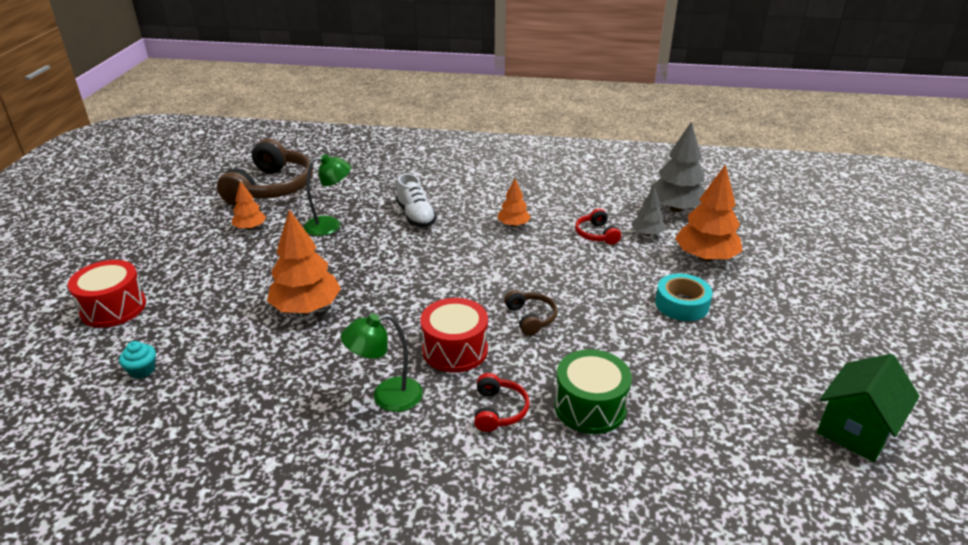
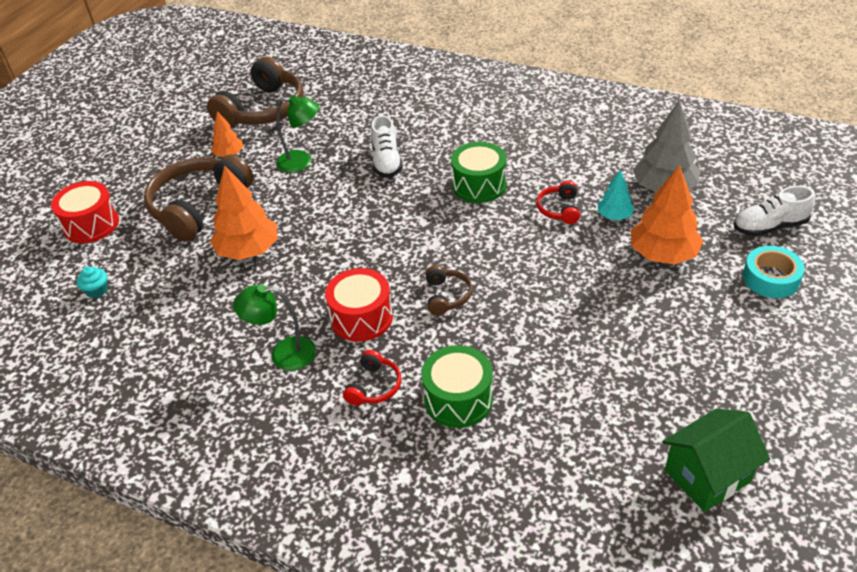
camera: 20 degrees right, 10 degrees up
orange tree [498,179,531,227] -> green drum [451,142,507,203]
grey tree [631,186,665,236] -> turquoise tree [598,170,635,220]
turquoise tape [655,274,713,321] -> turquoise tape moved to [743,246,805,298]
none -> brown headphones [144,154,254,241]
none -> white shoe [734,186,815,236]

